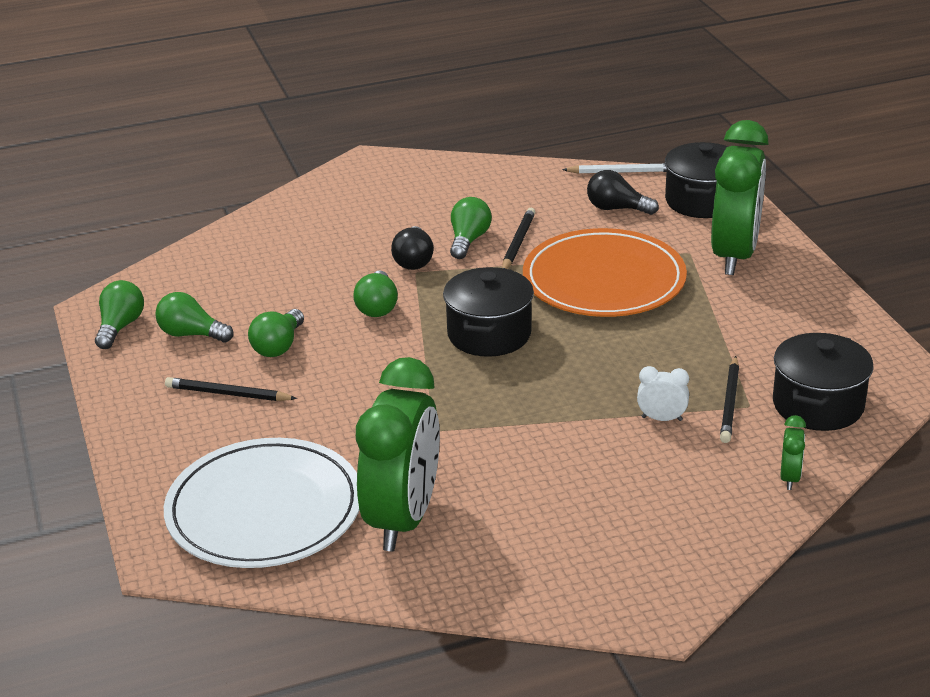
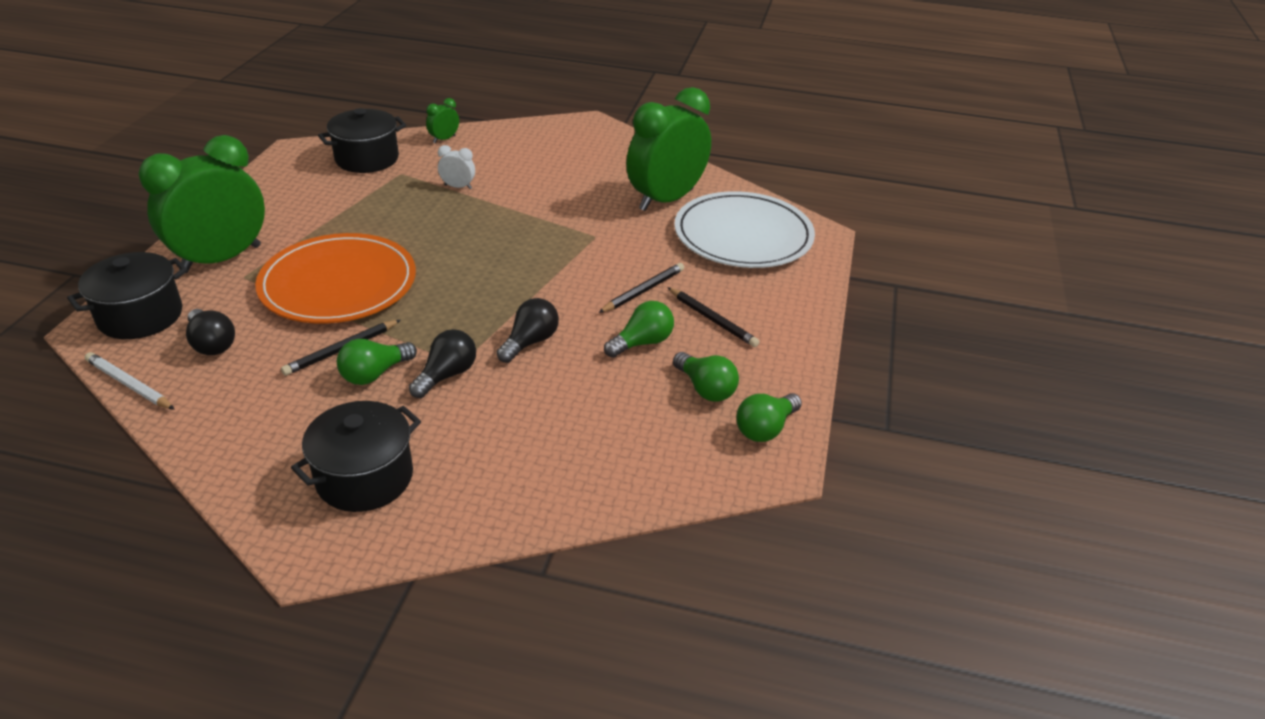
camera: 150 degrees left, 5 degrees up
green light bulb [353,270,398,317] -> black light bulb [497,298,559,363]
black pot [443,267,534,357] -> black pot moved to [291,401,421,512]
white clock [637,366,689,421] -> white clock turned 150 degrees clockwise [438,145,475,189]
black pencil [720,356,739,443] -> black pencil moved to [598,263,684,313]

